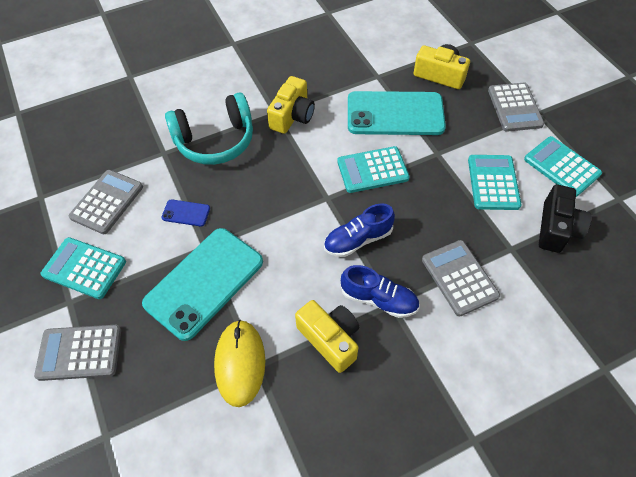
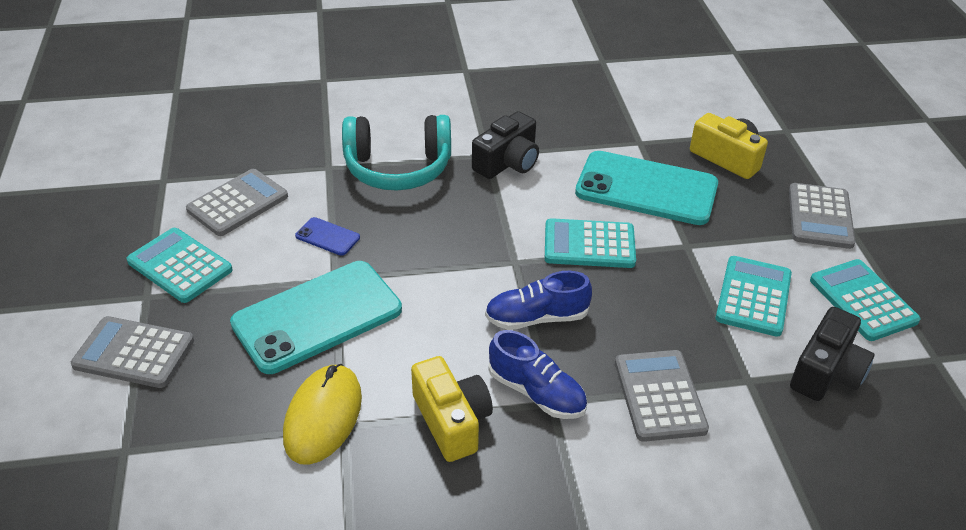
camera: 15 degrees right, 15 degrees down
yellow camera [267,76,315,134] -> black camera [472,111,539,179]

